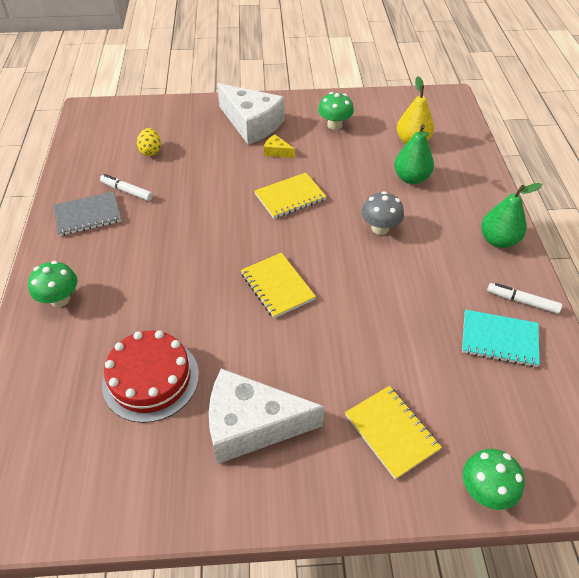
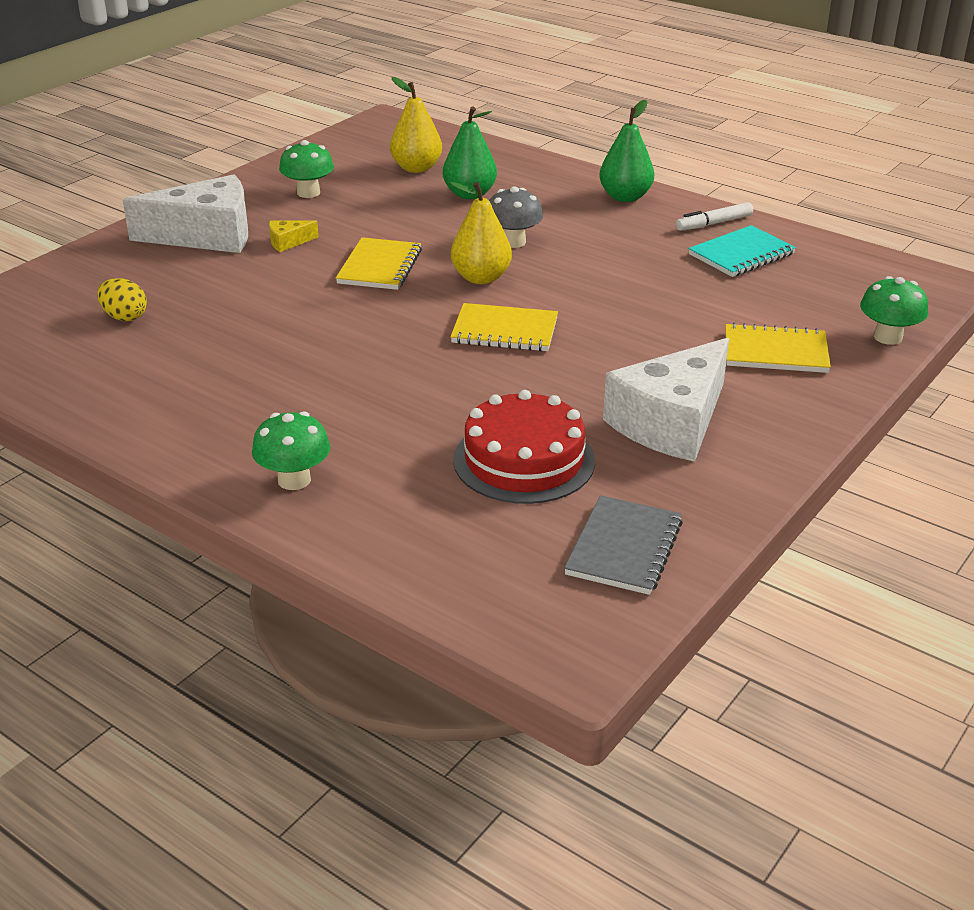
camera: 50 degrees left, 15 degrees down
grey notebook [53,191,121,236] -> grey notebook moved to [564,495,683,595]
white marker [100,174,153,201] -> none
none -> yellow pear [450,182,512,284]

